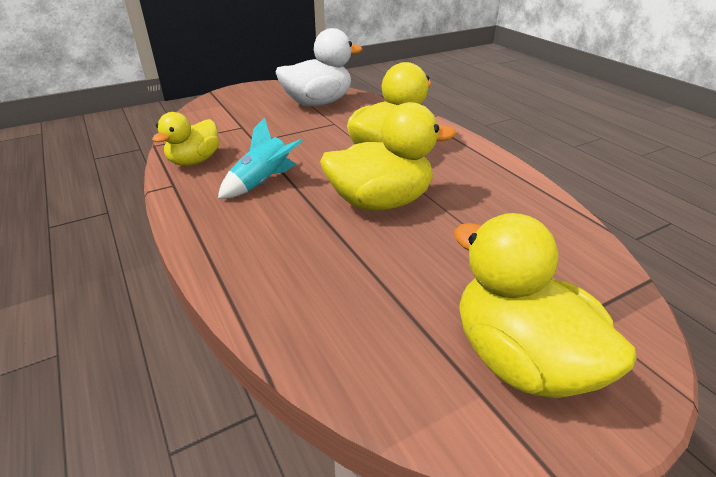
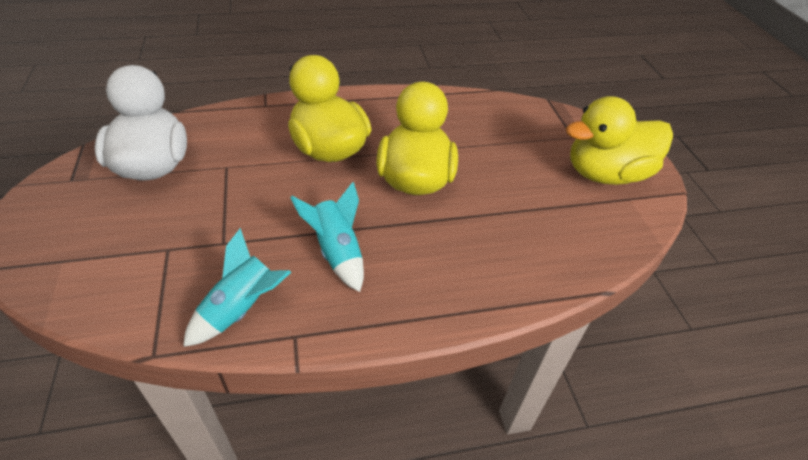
camera: 75 degrees left, 10 degrees up
yellow duck [152,112,219,166] -> turquoise rocket [183,228,291,347]

